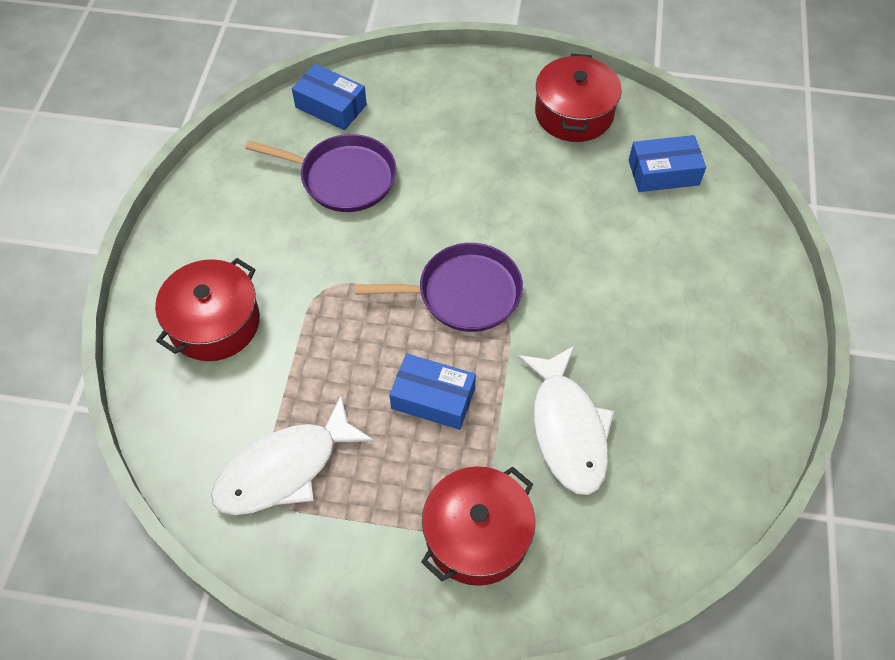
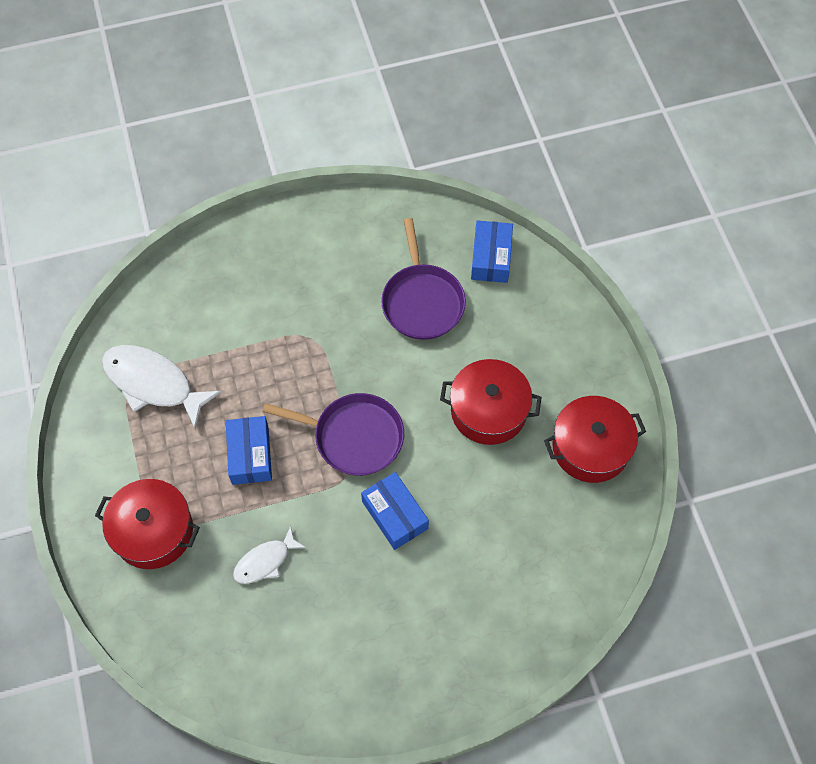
camera: 65 degrees right, 5 degrees up
red pot [155,258,260,361] -> red pot moved to [440,359,542,445]
purple pan [355,243,523,332] -> purple pan turned 45 degrees counterclockwise [263,393,404,476]
white fish [518,346,614,495] -> white fish [233,526,306,584], size x0.57
blue box [629,135,706,192] -> blue box moved to [361,472,429,550]

